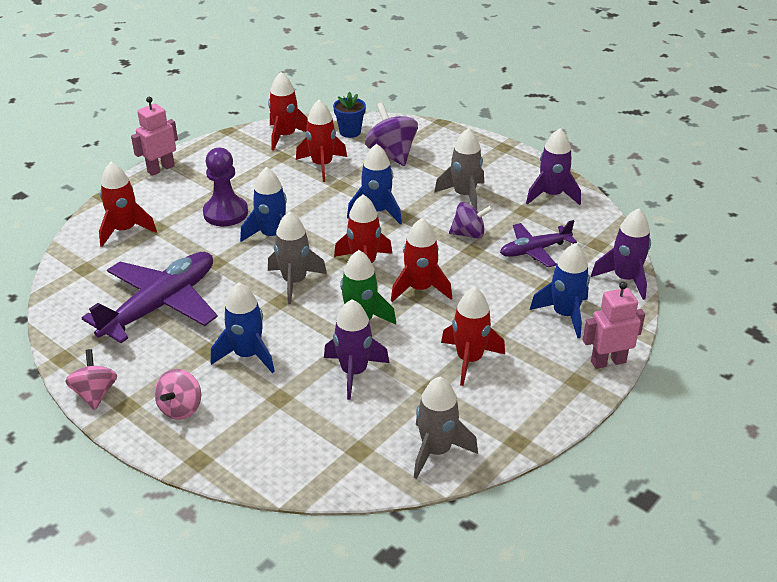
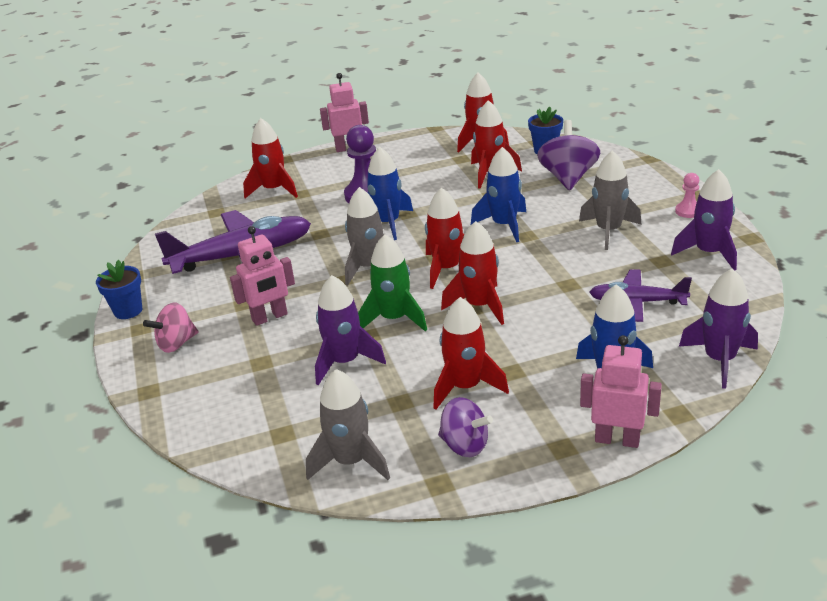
camera: 35 degrees right, 5 degrees down
pink spinning top [65,349,117,410] -> blue flower pot [96,260,142,319]
blue rocket [211,282,275,373] -> pink robot [230,226,295,326]
purple spinning top [449,202,493,239] -> purple spinning top moved to [438,397,493,457]
none -> pink pawn [675,173,699,218]

